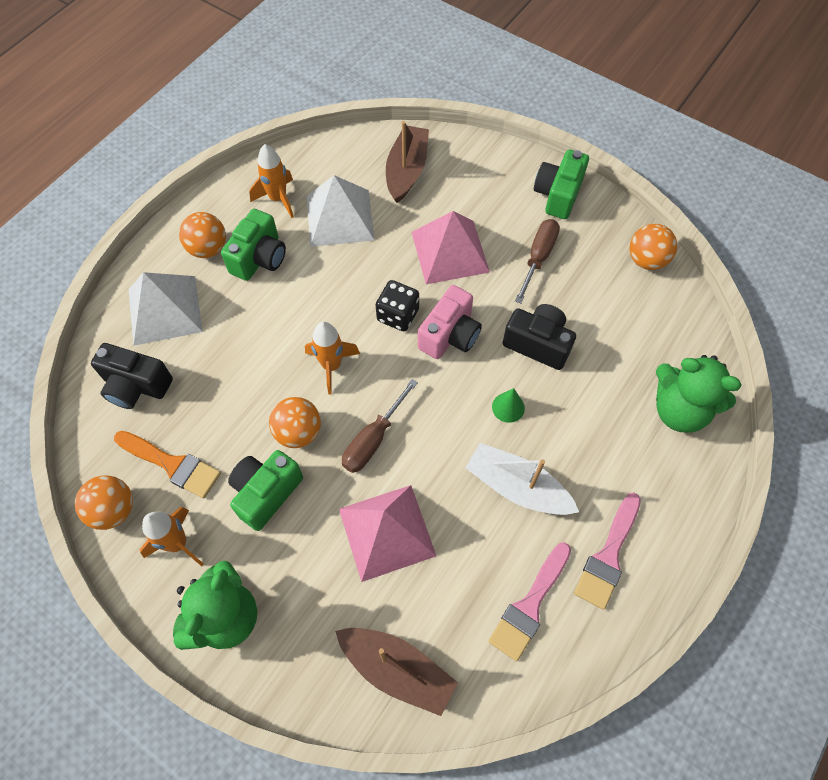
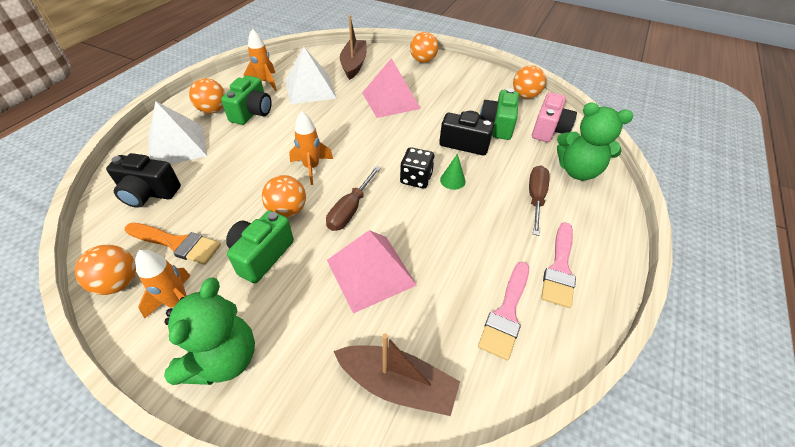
camera: 10 degrees left, 15 degrees down
black dice [376,280,419,331] -> black dice moved to [400,147,435,188]
pink camera [418,285,482,359] -> pink camera moved to [532,92,577,142]
white boat [465,443,579,515] -> none
brown screwdriver [515,219,560,304] -> brown screwdriver moved to [529,165,550,236]
green camera [534,150,589,219] -> green camera moved to [480,88,519,140]
none -> orange ball [410,32,438,63]

